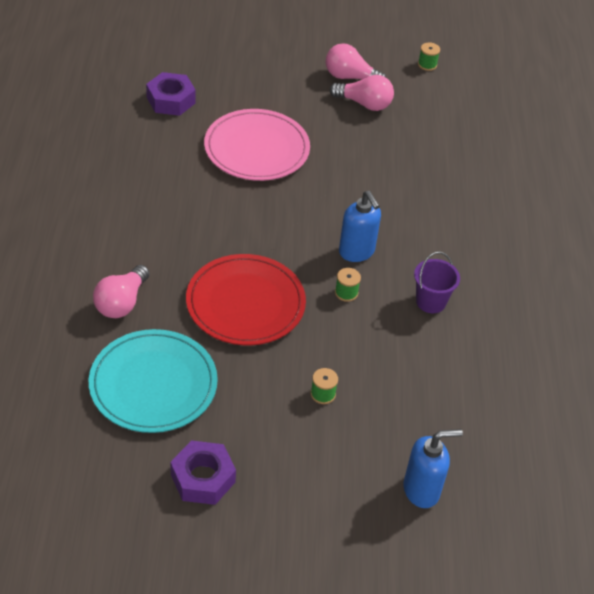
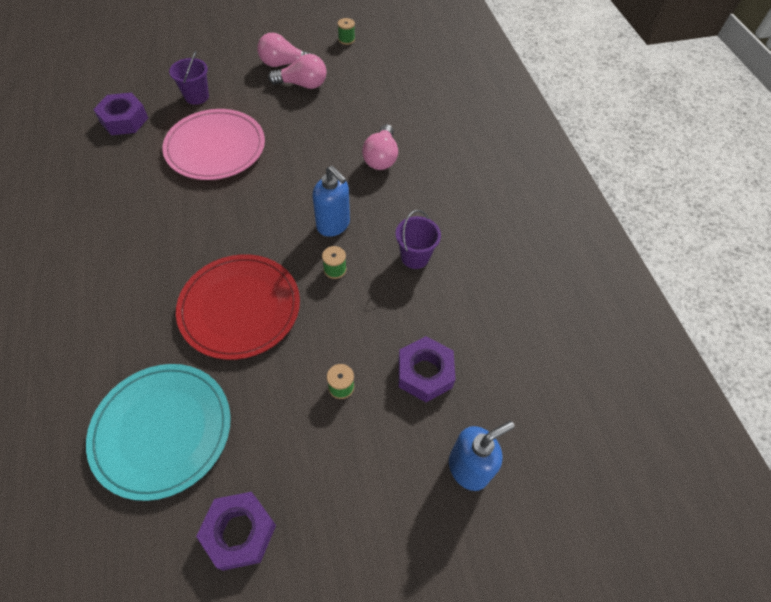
camera: 15 degrees left, 10 degrees up
pink light bulb [93,265,150,318] -> pink light bulb moved to [362,124,398,170]
none -> purple bucket [169,51,209,105]
none -> purple nut [398,336,456,402]

